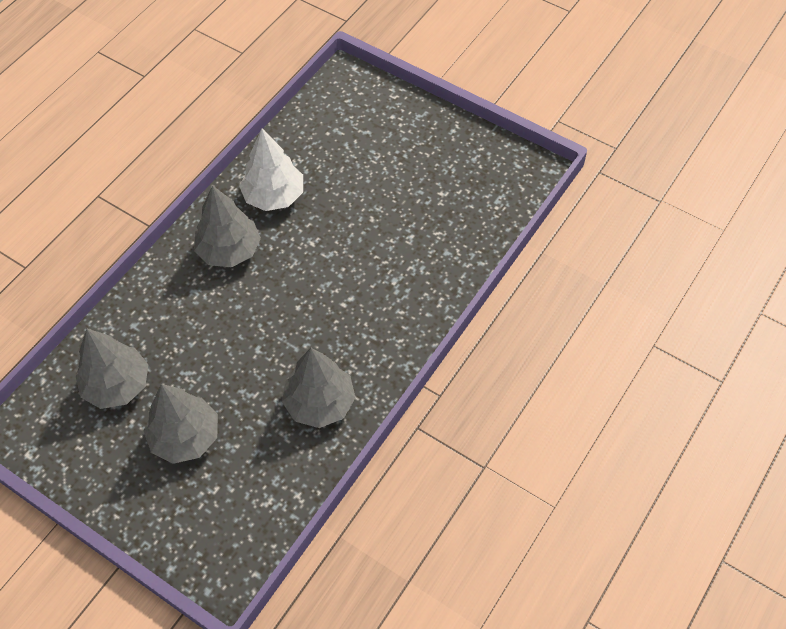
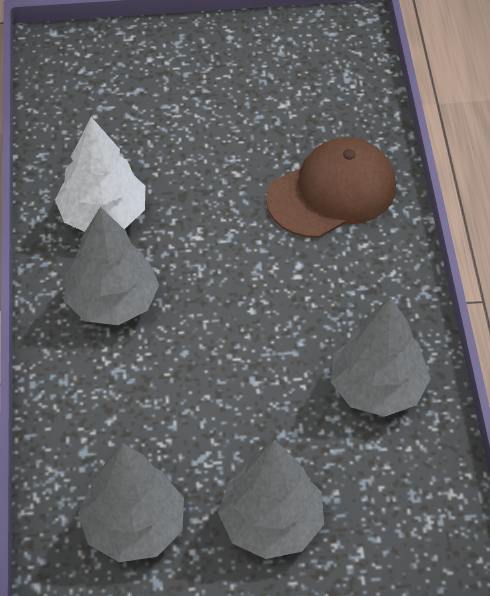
camera: 40 degrees left, 5 degrees down
none -> brown cap [266,137,396,238]

